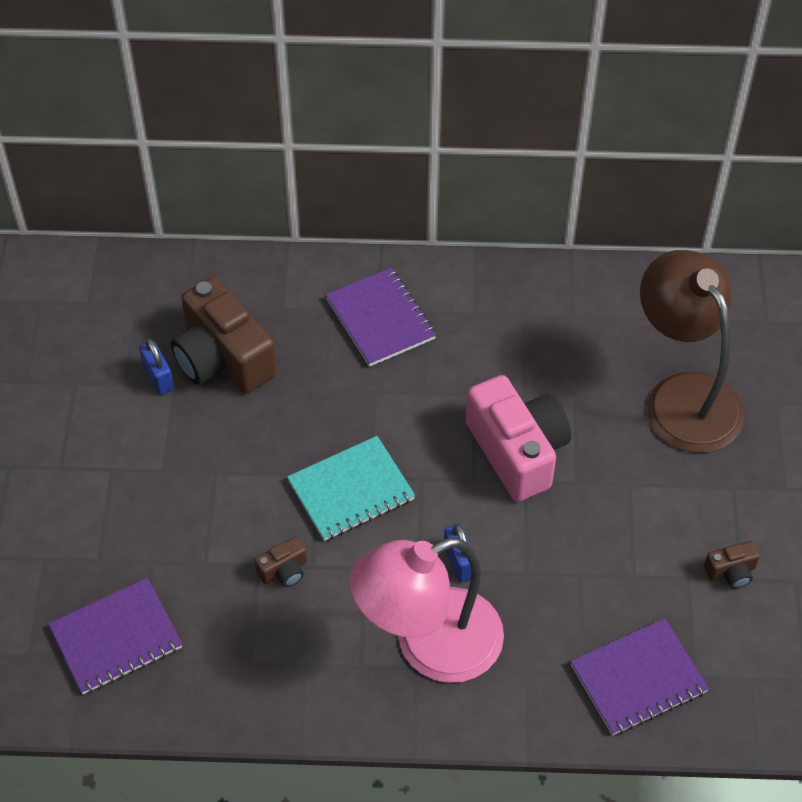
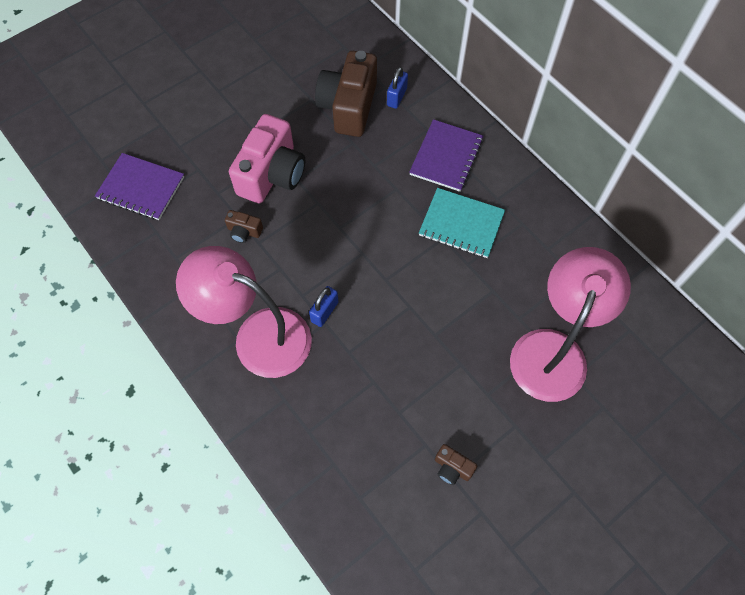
camera: 50 degrees right, 10 degrees up
blue padlock [139,338,174,395] -> blue padlock moved to [387,67,408,109]
turquoise notebook [287,436,415,541] -> turquoise notebook moved to [419,188,505,258]
pink camera [466,375,571,502] -> pink camera moved to [229,114,305,203]
purple notebook [570,618,709,736] -> none
brown lamp [640,250,744,453] -> pink lamp [510,247,631,402]

